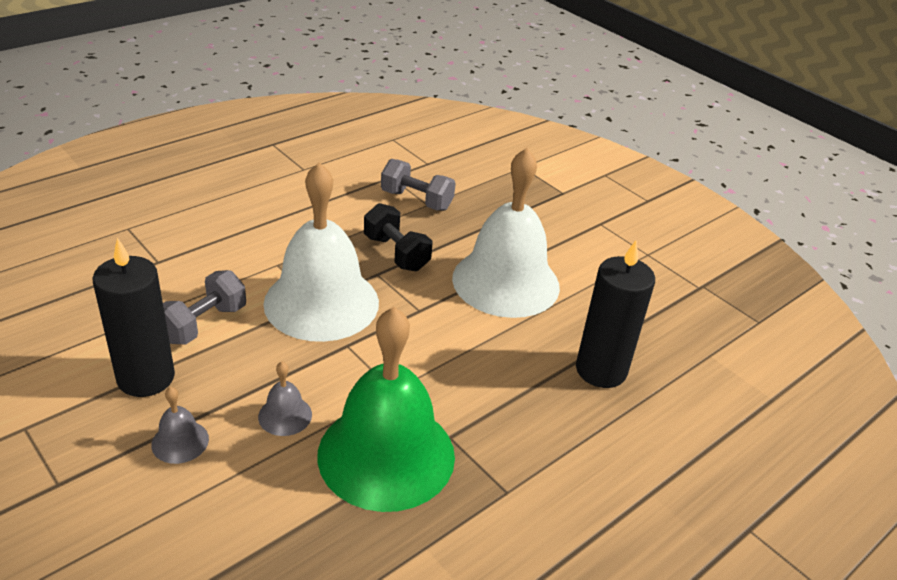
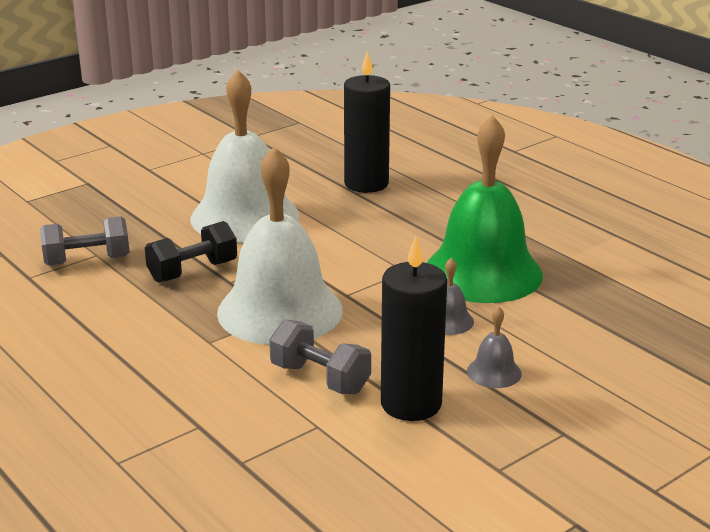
camera: 85 degrees left, 10 degrees down
grey dumbbell [381,159,456,211] -> grey dumbbell turned 45 degrees clockwise [40,216,130,266]

